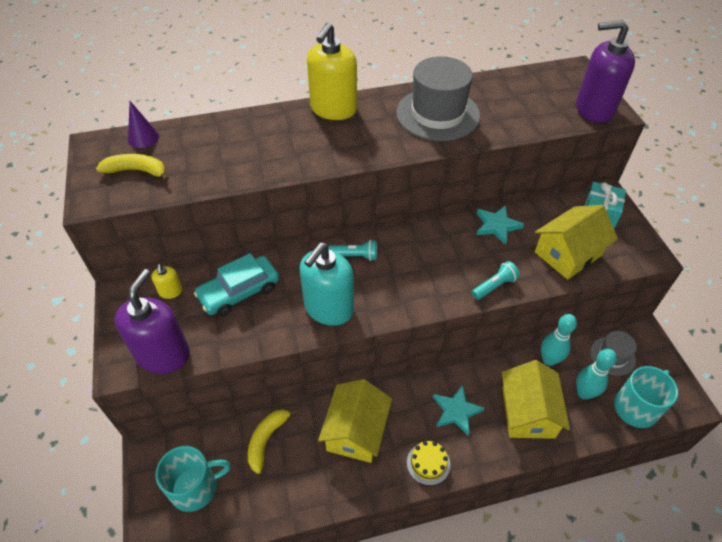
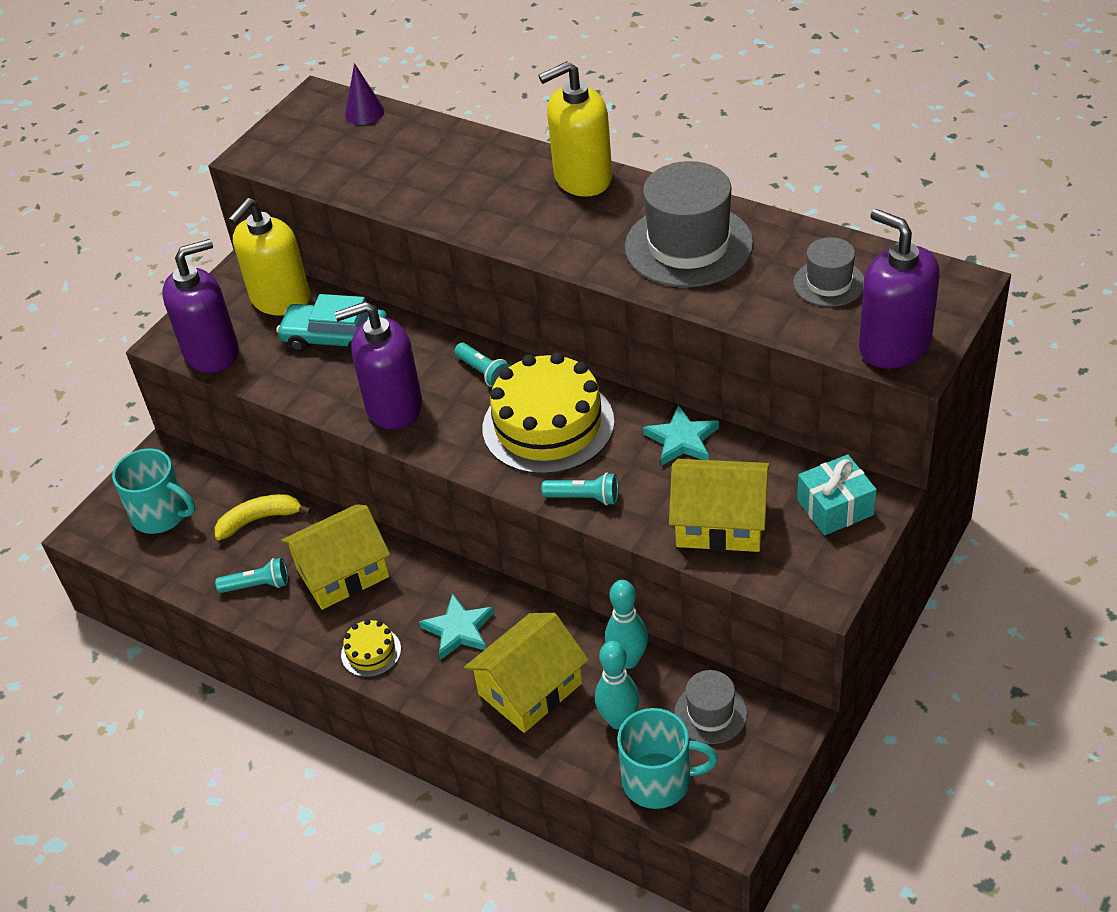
camera: 50 degrees right, 5 degrees down
yellow banana [96,154,169,181] -> none
yellow soap dispenser [151,264,183,299] -> yellow soap dispenser [228,198,310,316], size x2.19
turquoise soap dispenser [300,242,354,326] -> purple soap dispenser [334,302,422,430]
none -> turquoise flashlight [215,558,288,593]
none -> yellow cake [483,352,614,474]
none -> grey hat [793,237,864,307]

